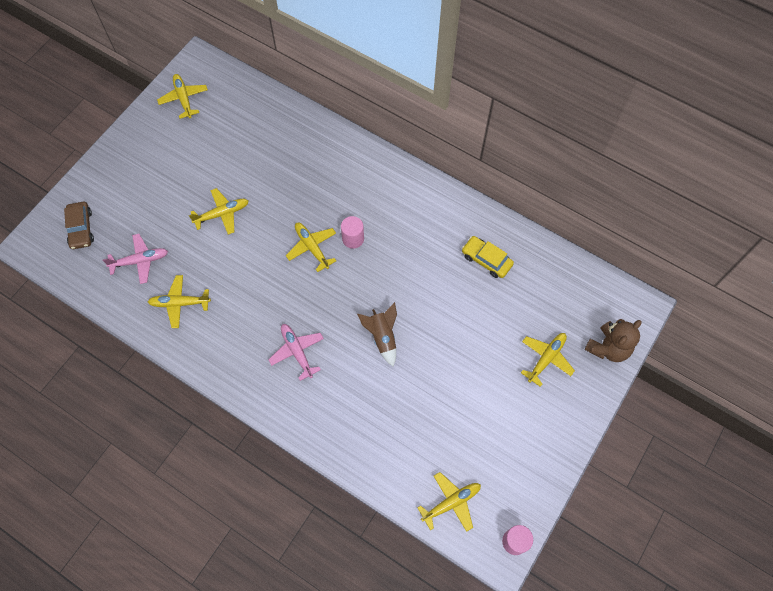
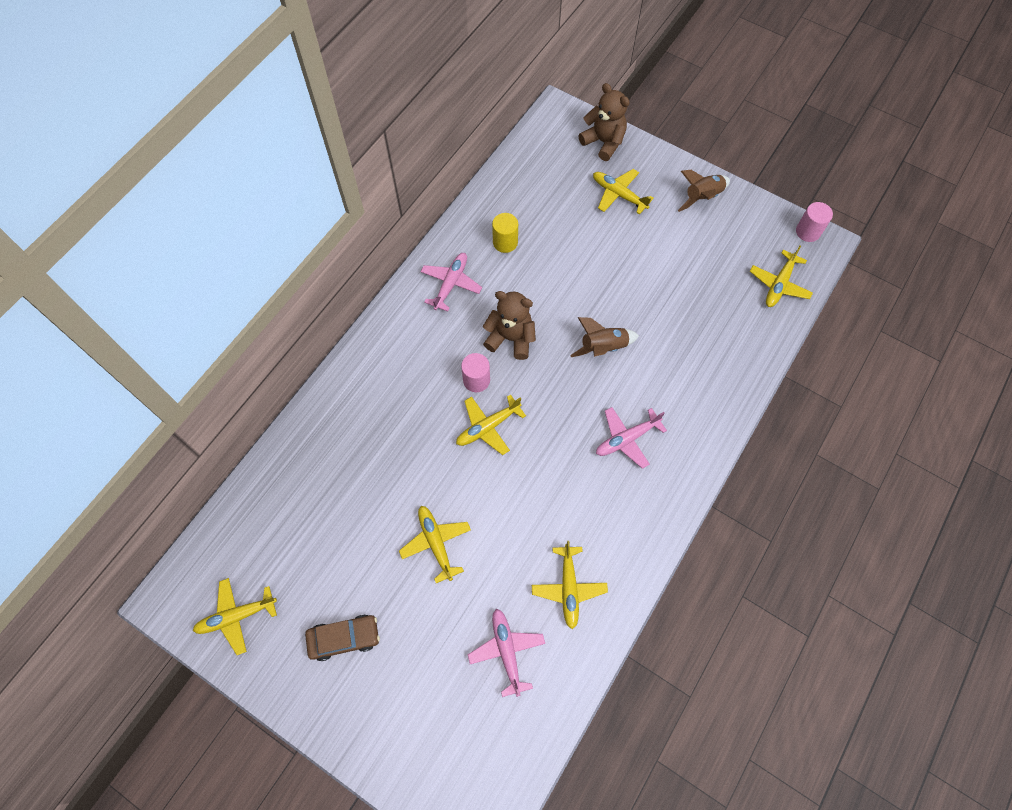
camera: 90 degrees left, 0 degrees up
brown car [64,202,94,249] -> brown car moved to [305,615,380,661]
yellow plane [417,472,481,532] -> yellow plane turned 120 degrees counterclockwise [750,245,813,307]
yellow car [462,236,514,278] -> yellow cylinder [492,213,518,253]
none -> pink plane [420,253,482,312]
none -> brown teddy bear [483,291,536,360]
none -> brown rocket [678,170,730,212]

